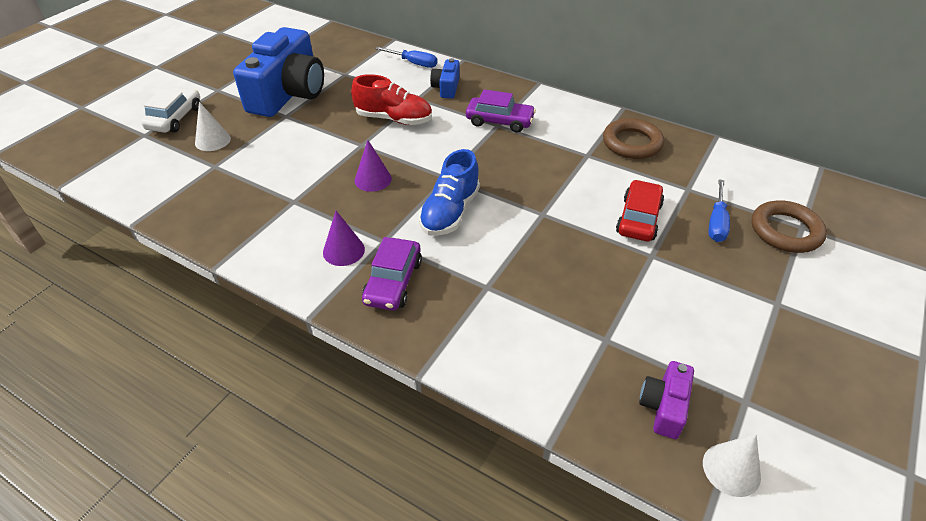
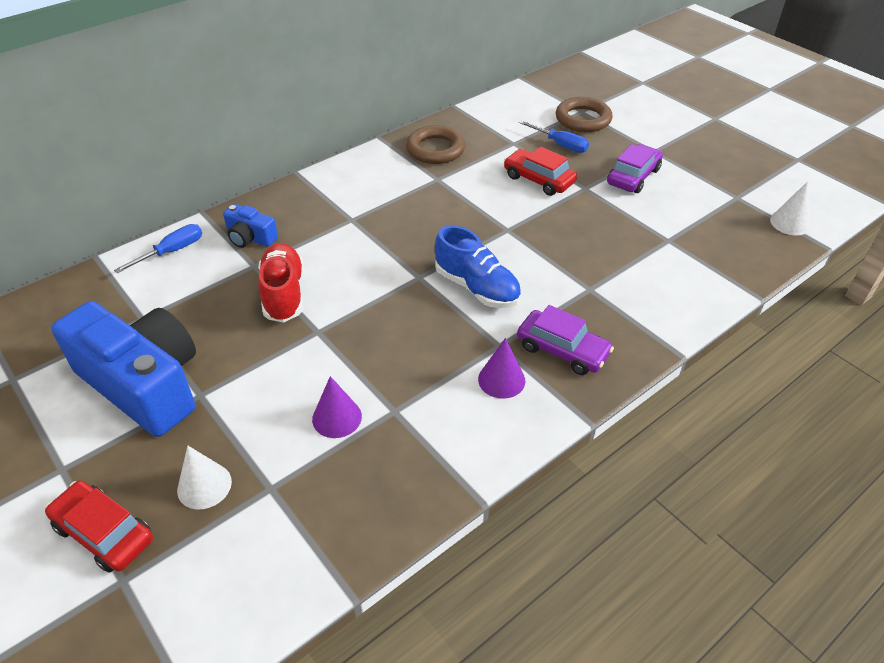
camera: 70 degrees left, 0 degrees up
white car [141,88,200,133] -> red car [45,480,153,573]
red shoe [351,74,432,125] -> red shoe turned 45 degrees counterclockwise [258,243,304,323]
purple cone [355,140,392,192] -> purple cone moved to [312,376,362,438]
purple car [466,89,536,133] -> purple car moved to [607,144,663,193]
purple camera [639,361,694,439] -> none

